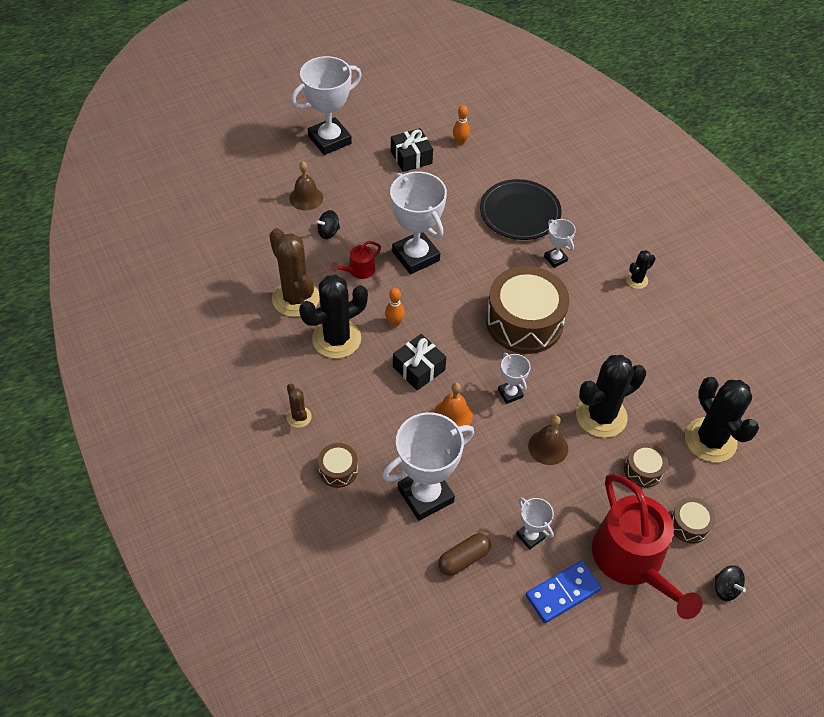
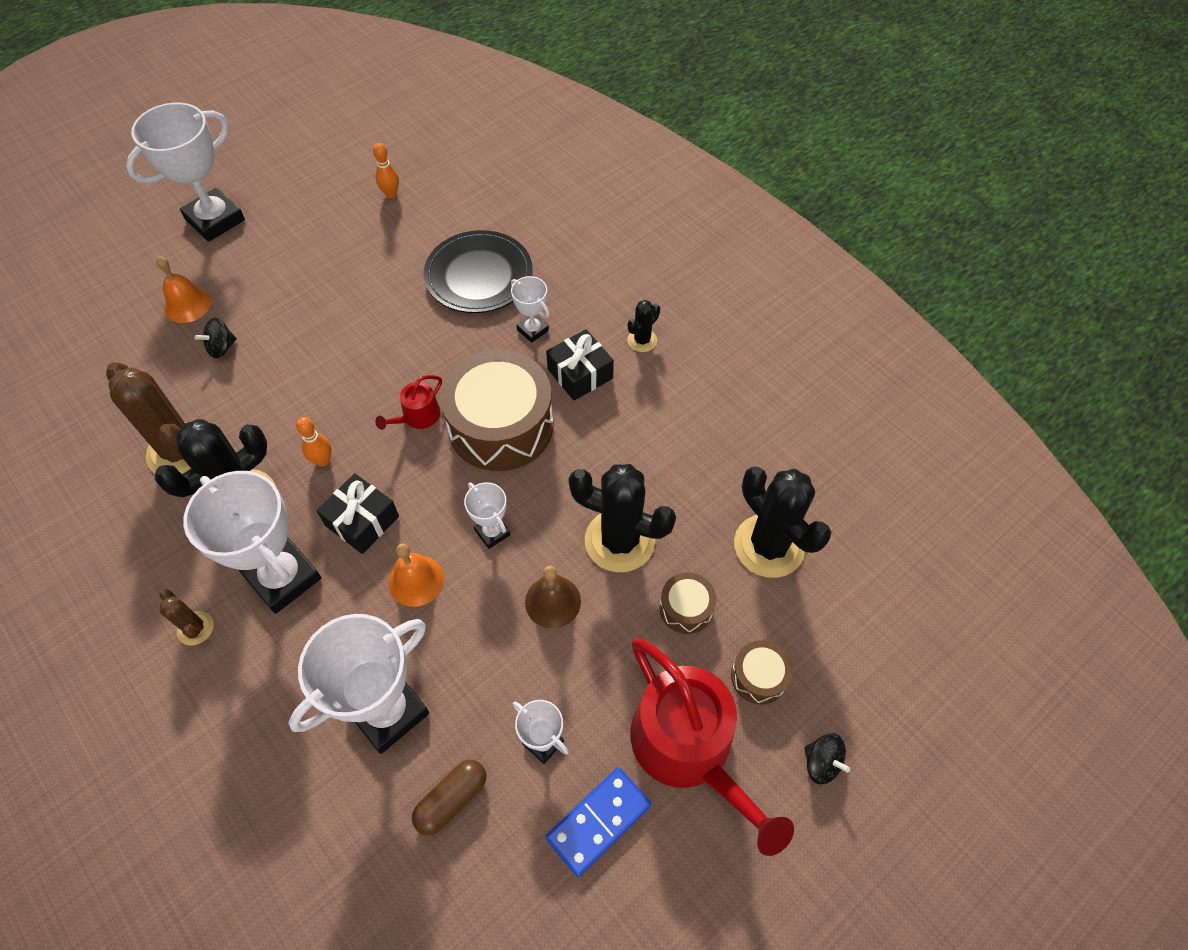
camera: 10 degrees left, 5 degrees up
brown bell [290,162,323,210] -> orange bell [156,256,211,323]
brown drum [318,443,358,488] -> none
red watering can [331,241,381,279] -> red watering can moved to [375,375,442,430]
white trophy [390,171,447,274] -> white trophy moved to [183,471,321,614]
black gift [391,128,433,172] -> black gift moved to [546,329,614,401]
black cactus [576,355,646,438] -> black cactus turned 60 degrees clockwise [569,464,676,572]

